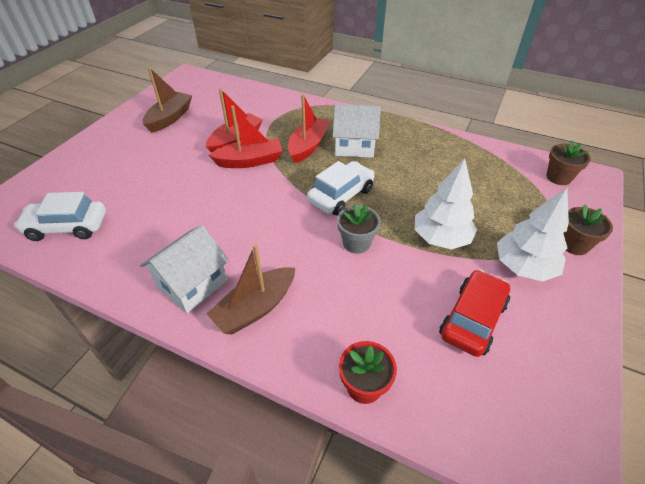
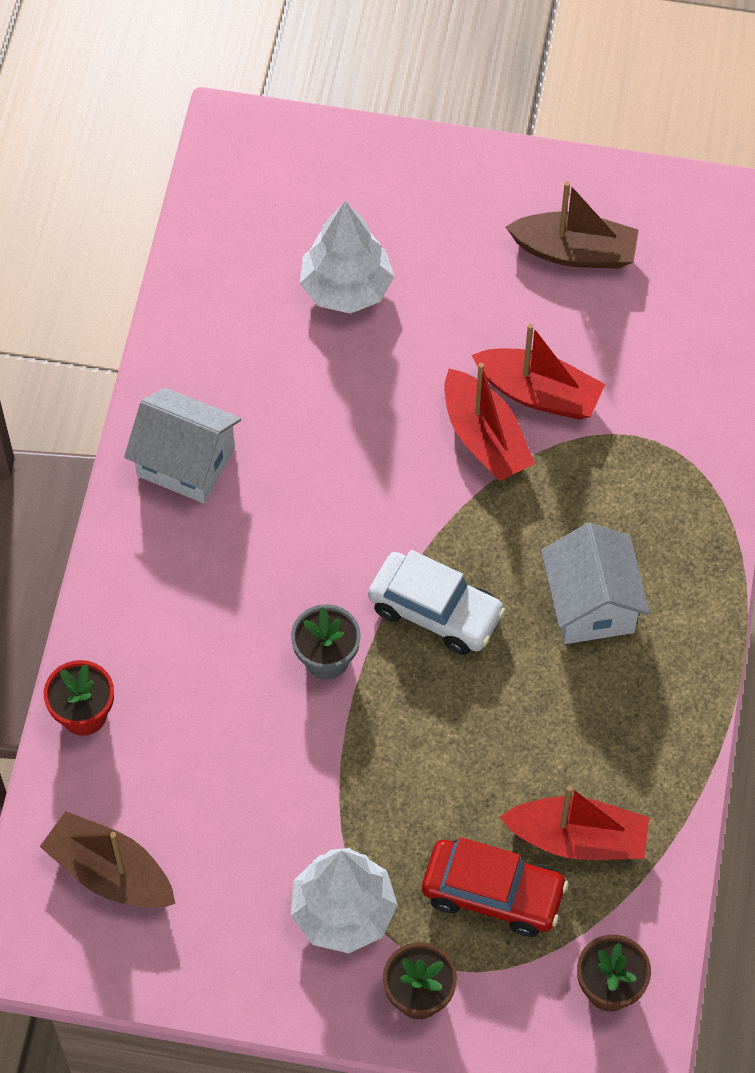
camera: 75 degrees right, 15 degrees up
white car [14,192,106,241] -> none
brown boat [206,244,295,335] -> brown boat moved to [40,811,175,908]
red boat [288,94,330,163] -> red boat moved to [500,785,649,860]
white tree [415,159,477,249] -> white tree moved to [300,201,395,314]
red car [439,269,510,357] -> red car moved to [422,837,569,937]

